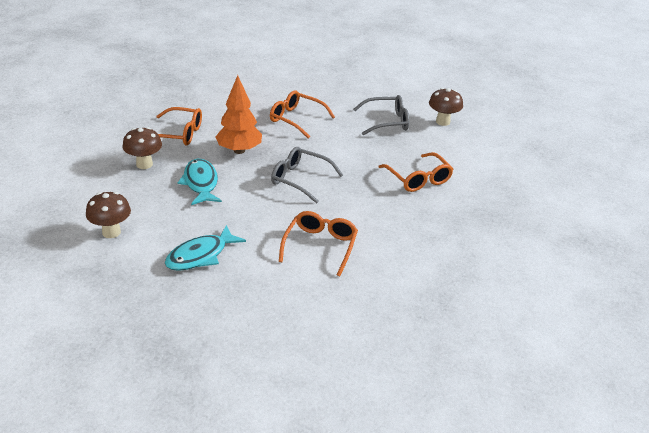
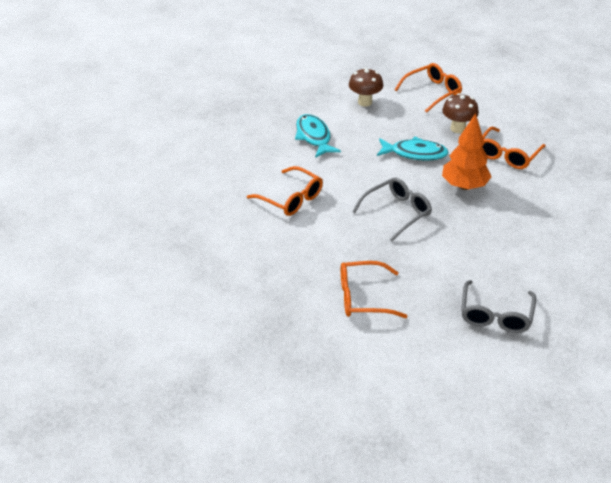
camera: 115 degrees right, 5 degrees up
orange glasses [270,91,335,138] -> orange glasses moved to [395,63,462,113]
brown mushroom [429,88,463,126] -> none

